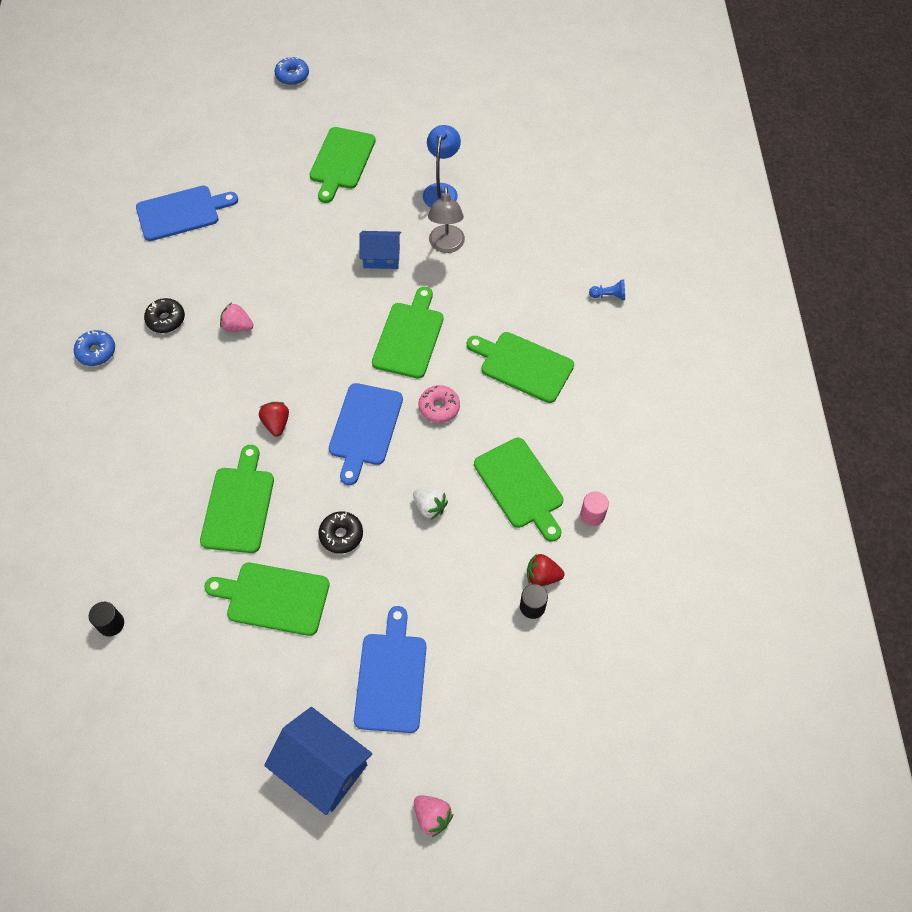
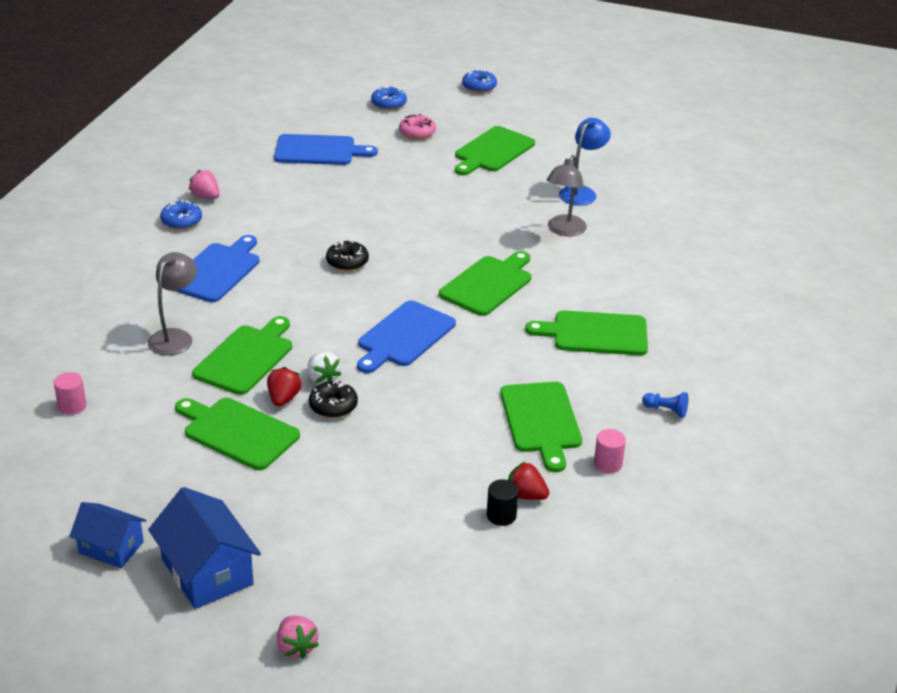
camera: 20 degrees right, 25 degrees down
black cylinder [89,602,124,637] -> pink cylinder [54,372,86,415]
black donut [144,298,185,333] -> black donut moved to [326,240,369,271]
pink strawberry [220,303,254,332] -> pink strawberry moved to [189,170,220,199]
red strawberry [259,402,289,437] -> red strawberry moved to [267,367,301,407]
blue cutting board [354,606,426,733] -> blue cutting board moved to [176,235,260,302]
blue house [359,231,401,269] -> blue house moved to [70,502,146,568]
white strawberry [413,488,448,520] -> white strawberry moved to [308,352,341,385]
pink donut [419,385,460,423] -> pink donut moved to [399,114,436,140]
green cutting board [467,332,574,403] -> green cutting board turned 45 degrees counterclockwise [525,310,648,355]
blue pawn [589,279,625,300] -> blue pawn moved to [642,392,688,418]
none -> grey lamp [148,252,197,356]
none -> blue donut [371,86,407,110]

